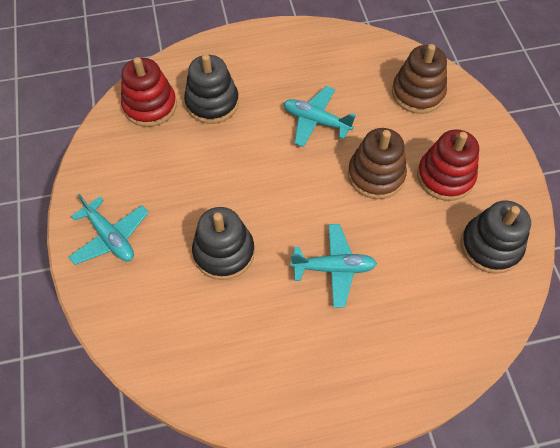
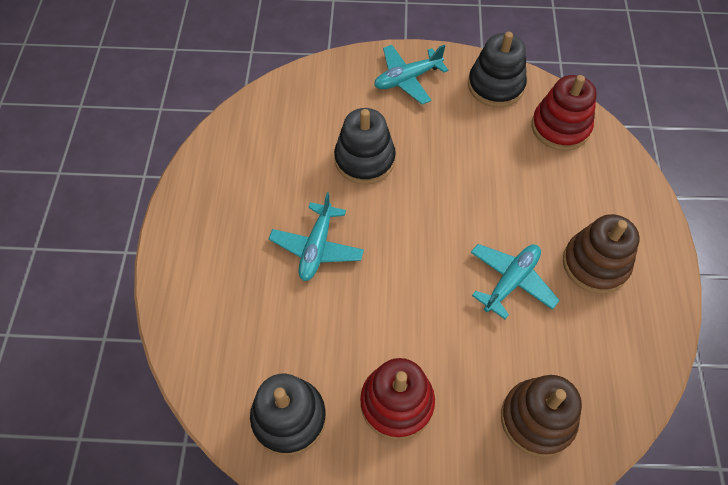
camera: 105 degrees right, 0 degrees up
black stacking toy [184,54,239,124] -> black stacking toy moved to [468,32,527,107]
brown stacking toy [348,128,407,199] -> brown stacking toy moved to [563,214,639,294]

